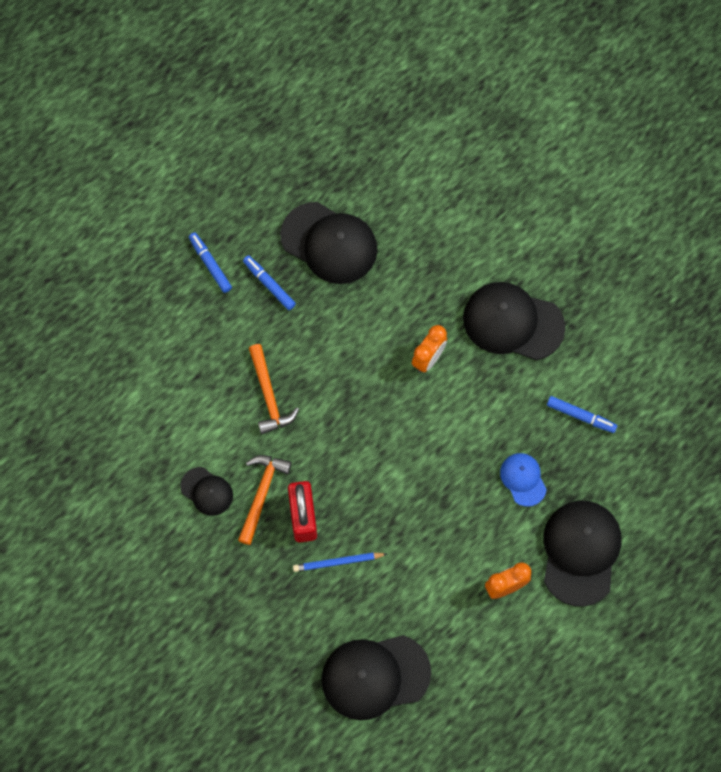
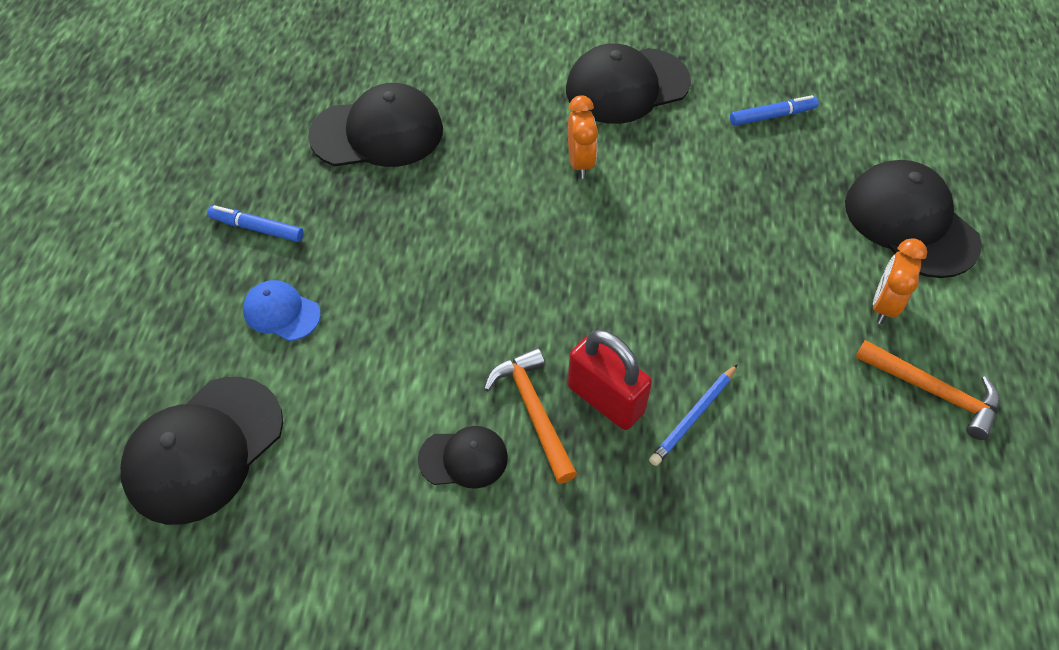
camera: 40 degrees left, 15 degrees down
blue marker [243,255,296,310] -> none
orange hammer [249,344,299,434] -> orange hammer moved to [855,340,1000,440]
black cap [322,635,431,720] -> black cap moved to [120,377,283,525]
blue cap [500,453,547,507] -> blue cap moved to [243,280,321,341]

